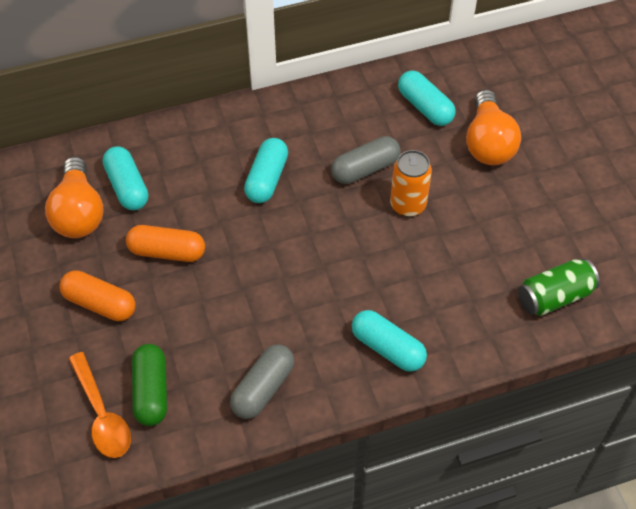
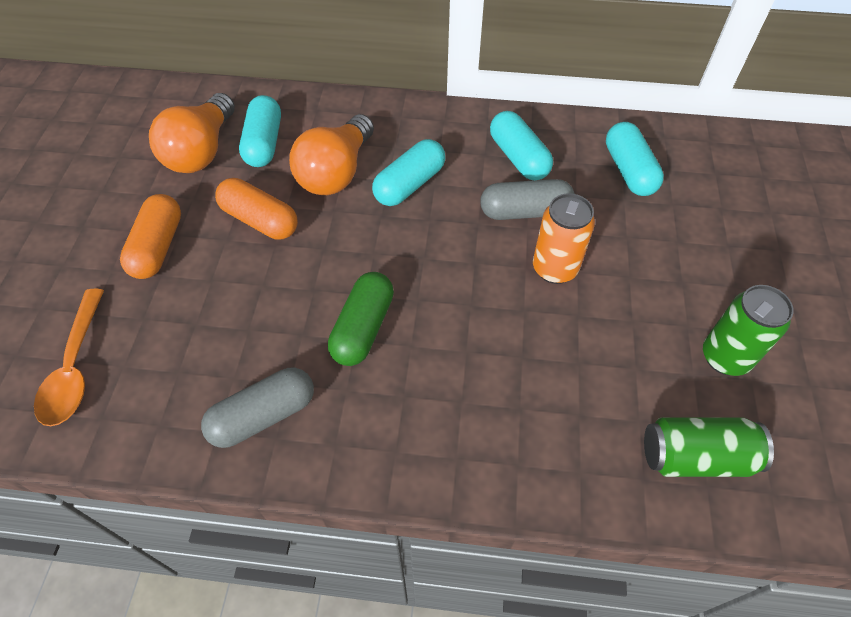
camera: 25 degrees right, 0 degrees up
orange capsule [59,270,136,321] -> orange capsule turned 45 degrees clockwise [120,194,181,279]
green capsule [132,344,167,426] -> green capsule moved to [328,272,394,366]
turquoise capsule [352,310,427,372] -> turquoise capsule moved to [490,111,553,180]
orange light bulb [466,90,521,165] -> orange light bulb moved to [289,114,374,195]
none -> green can [703,285,794,376]

